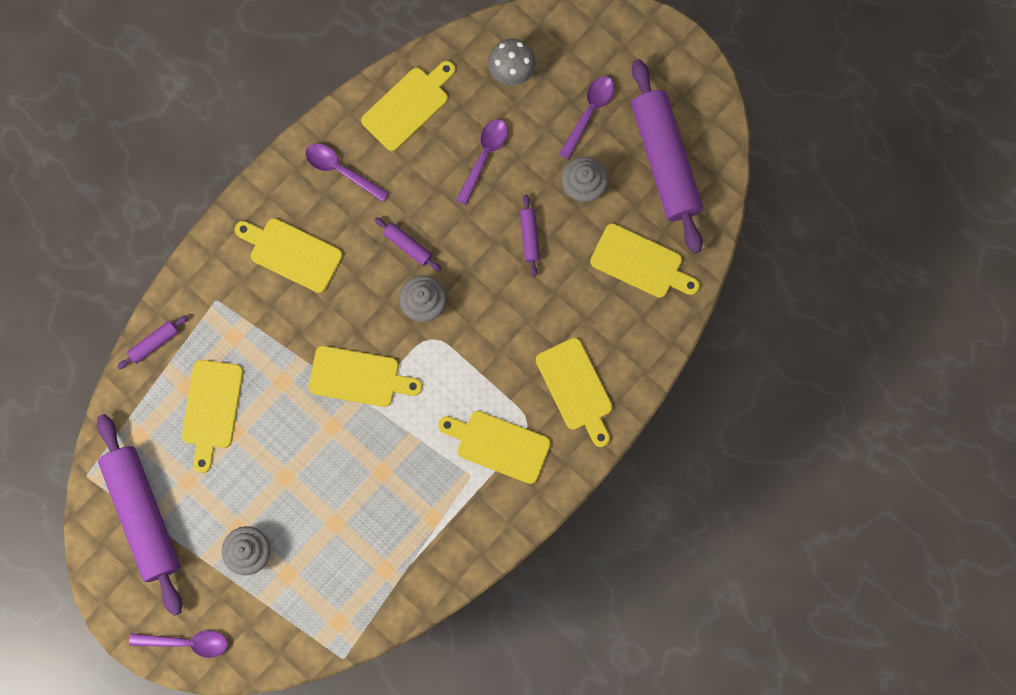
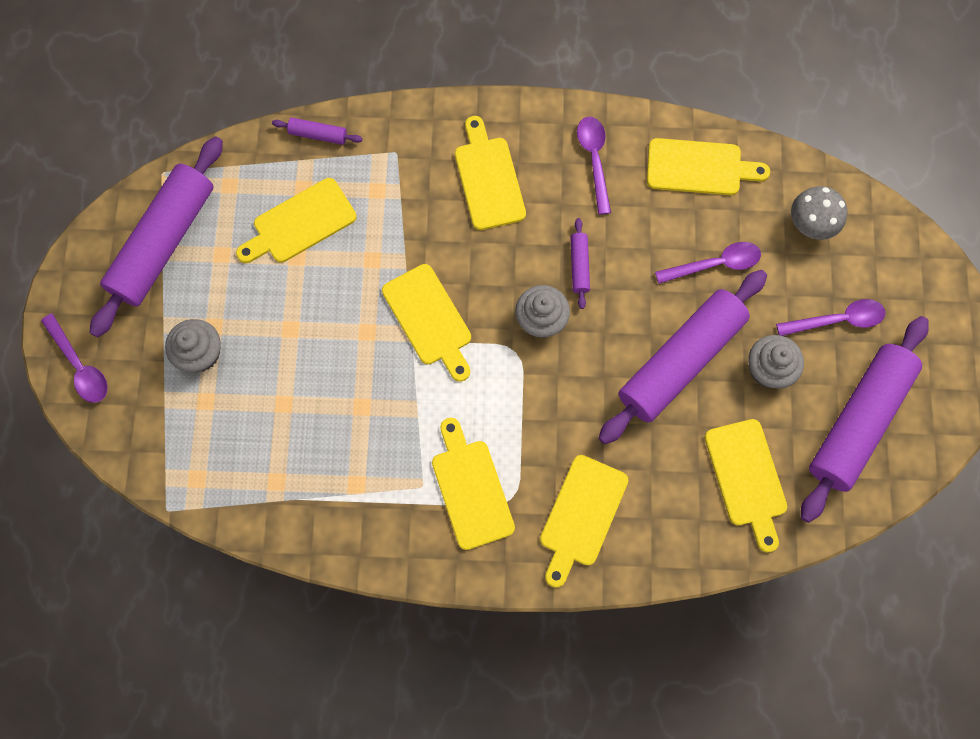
camera: 50 degrees right, 5 degrees down
purple rolling pin [520,195,540,277] -> purple rolling pin [598,270,767,444], size x2.45

